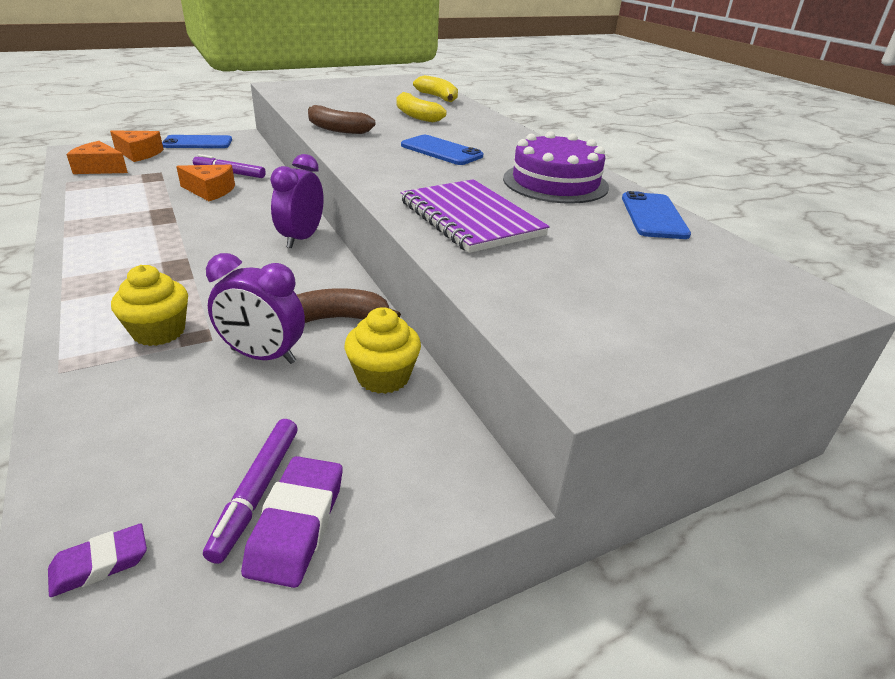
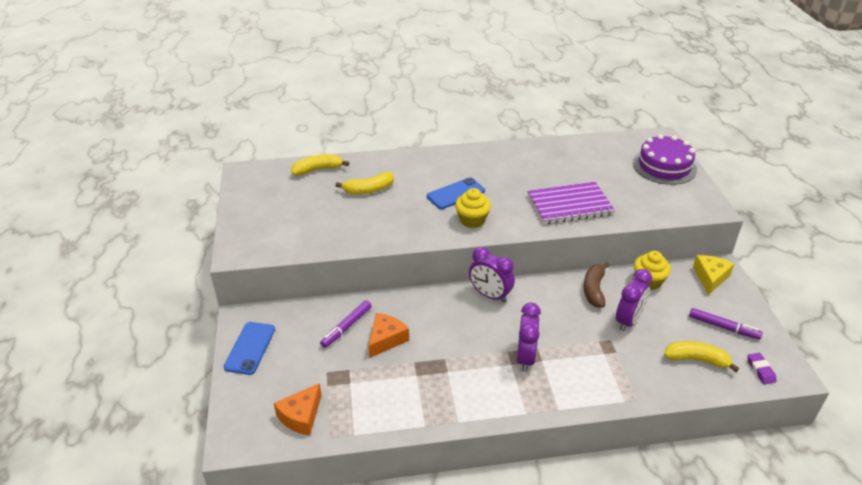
camera: 70 degrees left, 5 degrees up
orange cheese [110,131,164,162] -> none
yellow cupcake [111,265,188,346] -> yellow cupcake moved to [455,188,491,228]
purple eraser [241,456,343,588] -> none
brown banana [308,105,376,134] -> none
purple cake [503,131,609,204] -> purple cake moved to [633,134,697,185]
blue phone [622,191,691,239] -> none
none -> purple clock [517,303,541,372]
none -> yellow banana [664,341,739,372]
none -> yellow cheese [693,255,734,295]

